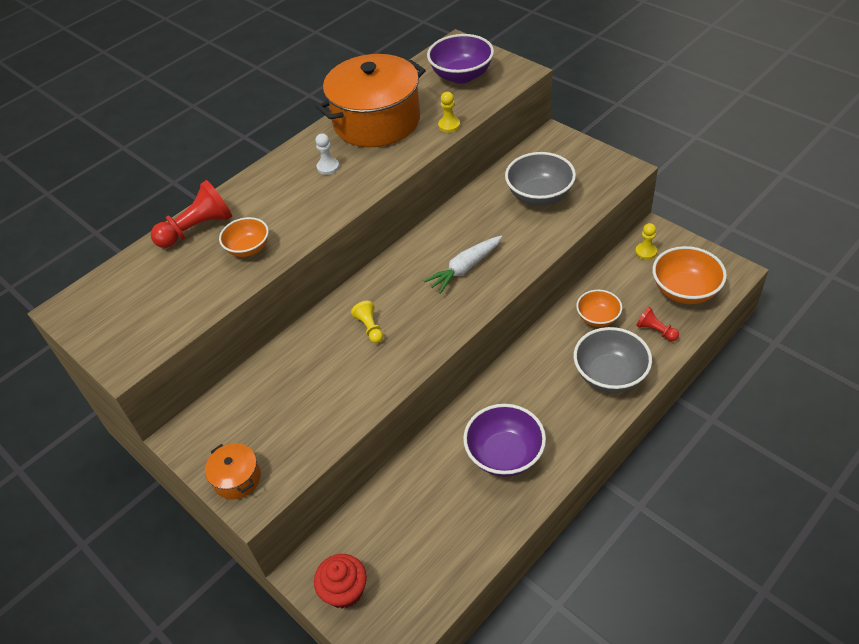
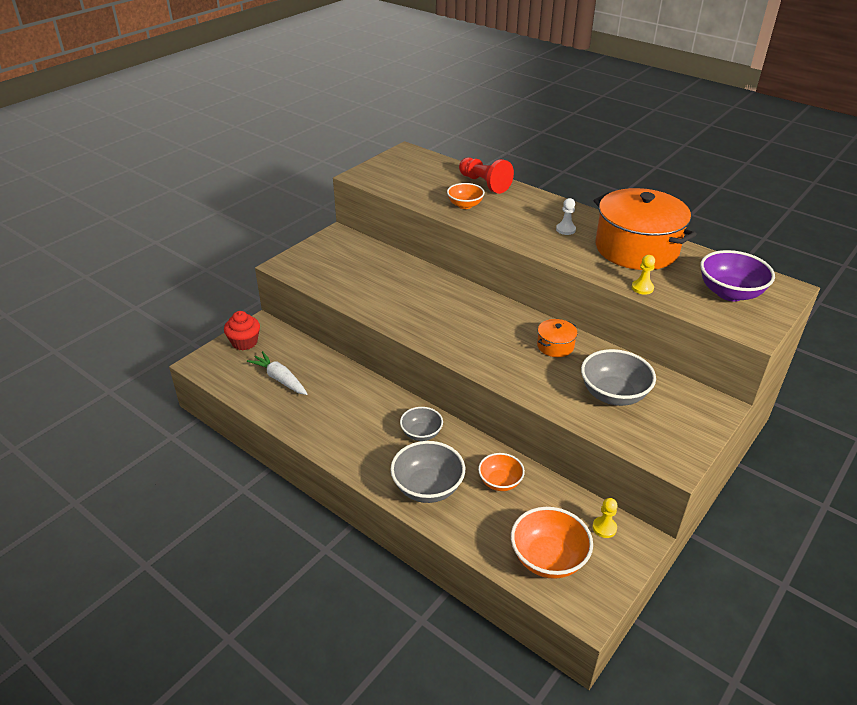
camera: 80 degrees right, 10 degrees down
orange pot [205,443,261,499] -> orange pot moved to [537,319,578,357]
yellow pawn [351,301,383,343] -> none
white carrot [424,236,502,294] -> white carrot moved to [247,351,307,395]
purple bowl [463,404,546,477] -> none
red pawn [636,307,679,341] -> none
none -> grey bowl [400,407,443,441]

